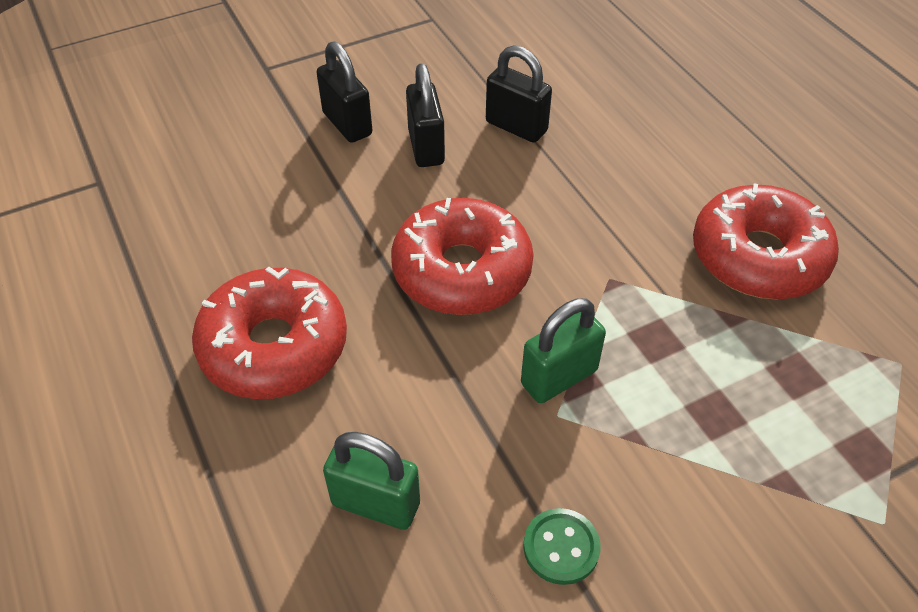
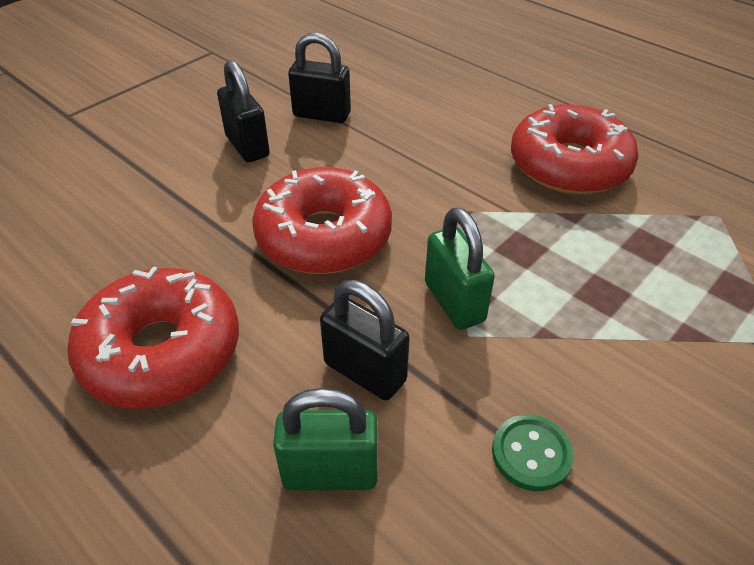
camera: 20 degrees left, 5 degrees down
black padlock [316,41,372,143] -> black padlock moved to [320,280,410,400]
green padlock [521,298,606,403] -> green padlock turned 60 degrees counterclockwise [425,207,495,330]

